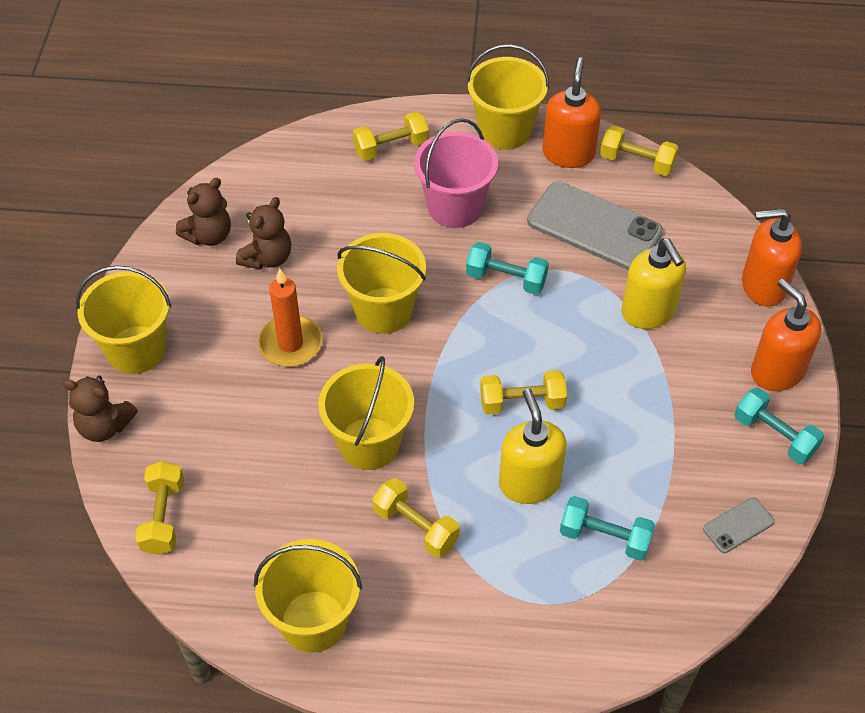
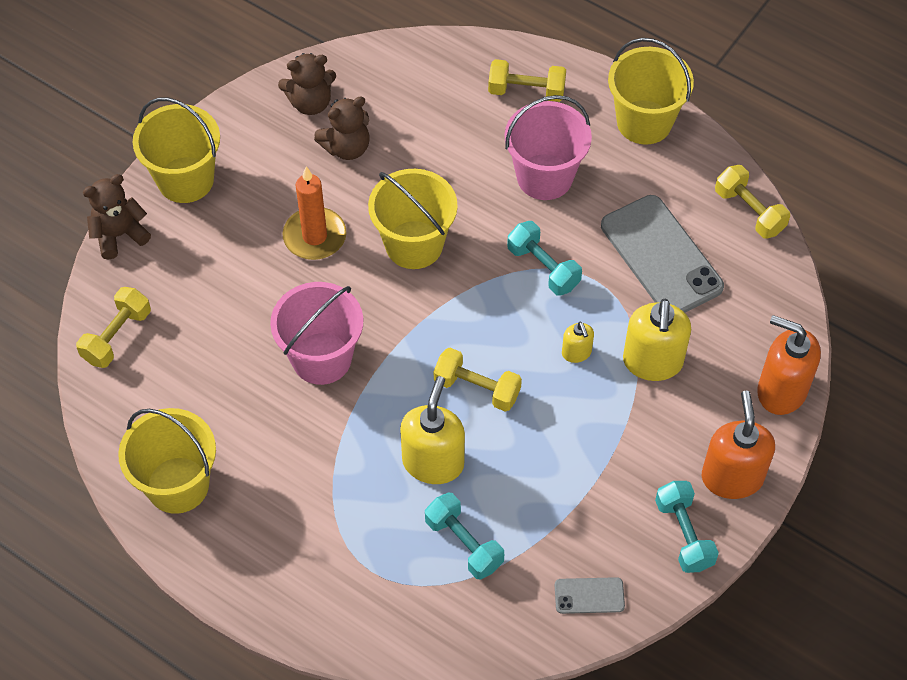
camera: 30 degrees right, 5 degrees up
brown teddy bear [63,376,138,442] -> brown teddy bear turned 105 degrees clockwise [83,174,151,260]
yellow bucket [318,356,414,470] -> pink bucket [270,282,363,385]
yellow dumbbell [372,478,460,558] -> none
orange soap dispenser [543,58,601,168] -> none
none -> yellow soap dispenser [562,321,594,363]

